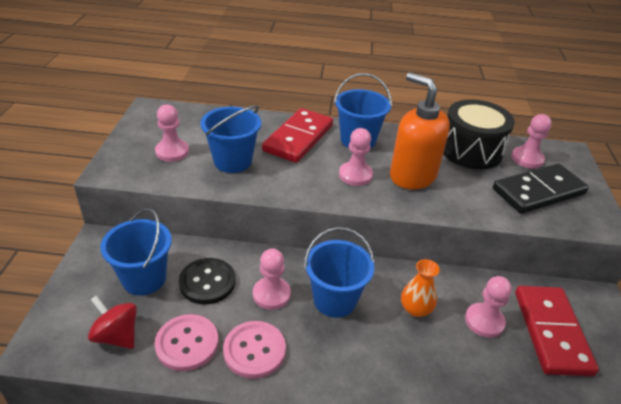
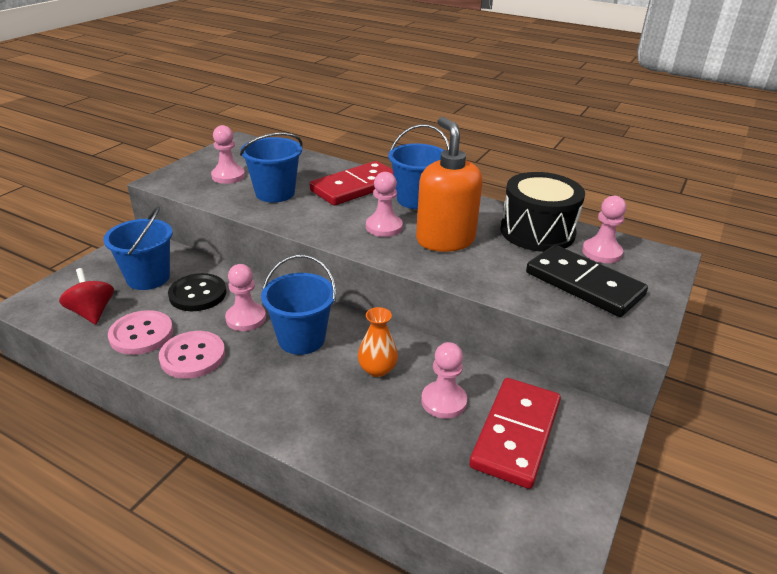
camera: 25 degrees right, 5 degrees down
black domino [493,164,589,214] -> black domino turned 45 degrees clockwise [526,245,648,317]

